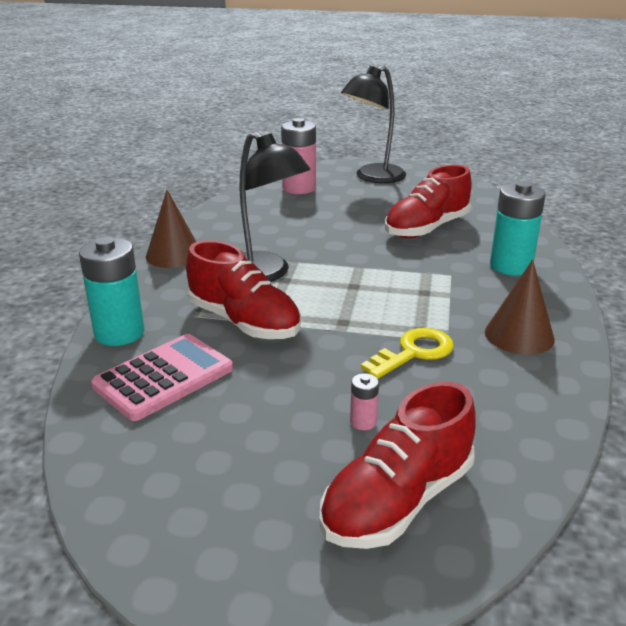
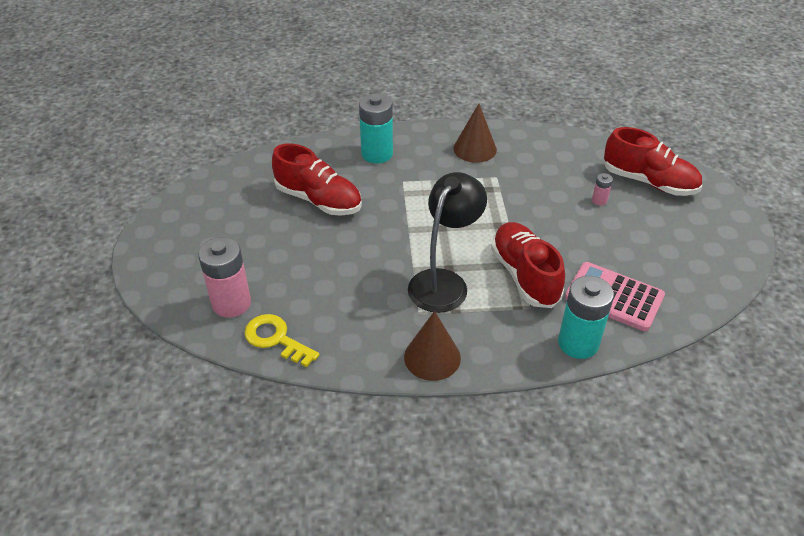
camera: 105 degrees left, 15 degrees up
red shoe [186,240,301,339] -> red shoe turned 45 degrees counterclockwise [491,222,565,308]
black lamp [341,66,406,183] -> none
yellow key [361,328,454,379] -> yellow key moved to [244,314,320,367]

